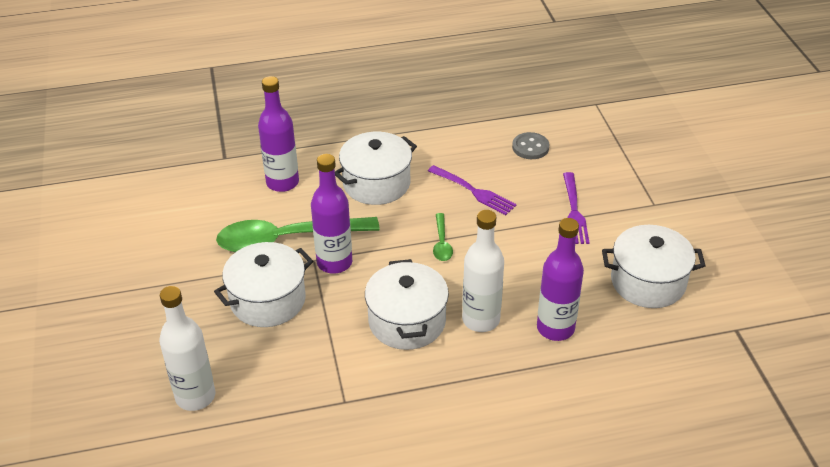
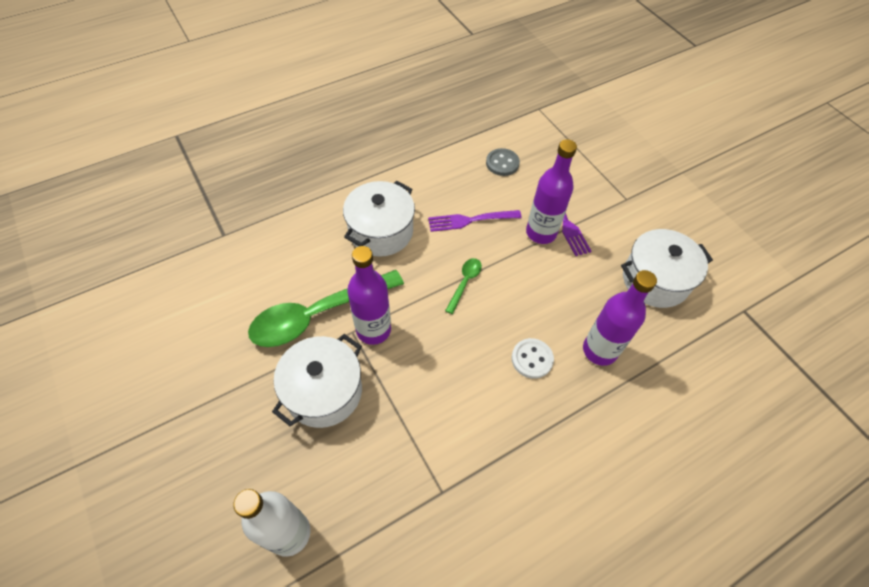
camera: 20 degrees left, 15 degrees up
purple bottle [258,76,299,192] -> purple bottle moved to [526,139,577,244]
white pot [365,259,449,350] -> none
purple fork [428,165,517,215] -> purple fork turned 150 degrees clockwise [428,210,522,232]
green spoon [433,213,453,261] -> green spoon turned 135 degrees counterclockwise [445,258,482,314]
white bottle [462,210,504,332] -> white button [512,338,554,379]

